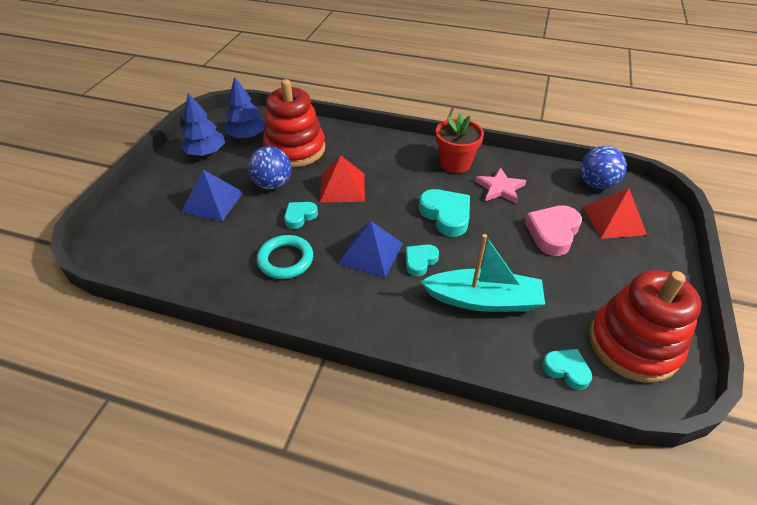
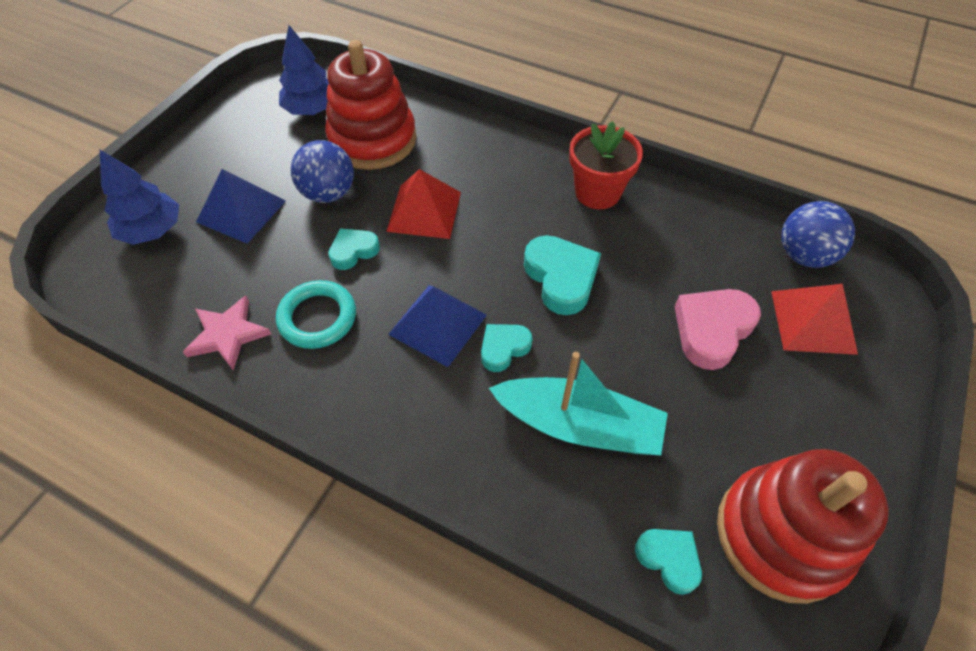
camera: 10 degrees right, 10 degrees up
blue tree [181,93,225,156] -> blue tree moved to [100,150,179,245]
pink star [475,167,526,204] -> pink star moved to [183,296,271,370]

